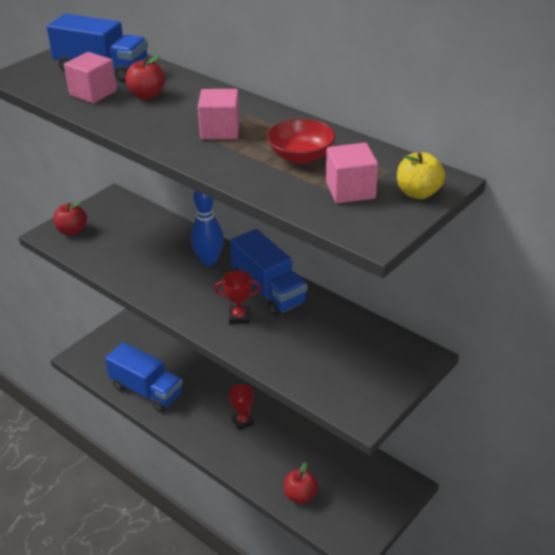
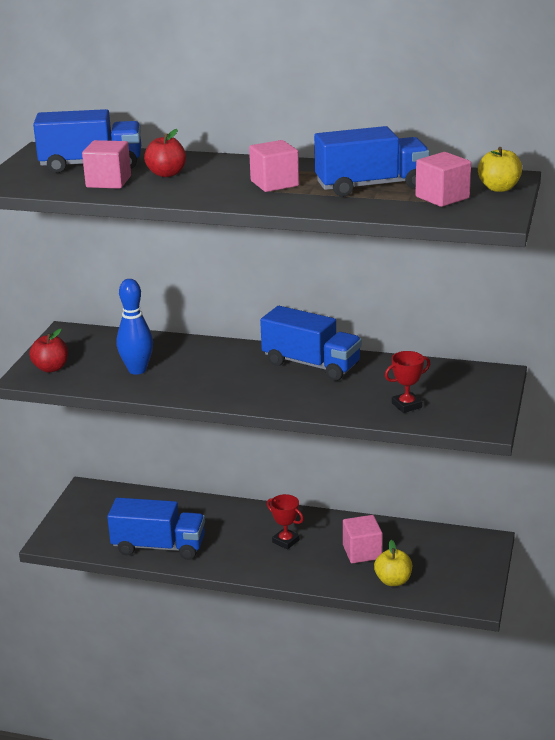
camera: 25 degrees left, 10 degrees down
blue bowling pin [191,190,224,266] -> blue bowling pin moved to [116,279,153,375]
red trophy [214,270,262,324] -> red trophy moved to [385,351,430,413]
red bowl [267,119,336,164] -> blue truck [314,126,430,197]
red apple [284,462,318,504] -> yellow apple [374,540,412,586]
none -> pink cube [343,515,383,563]

